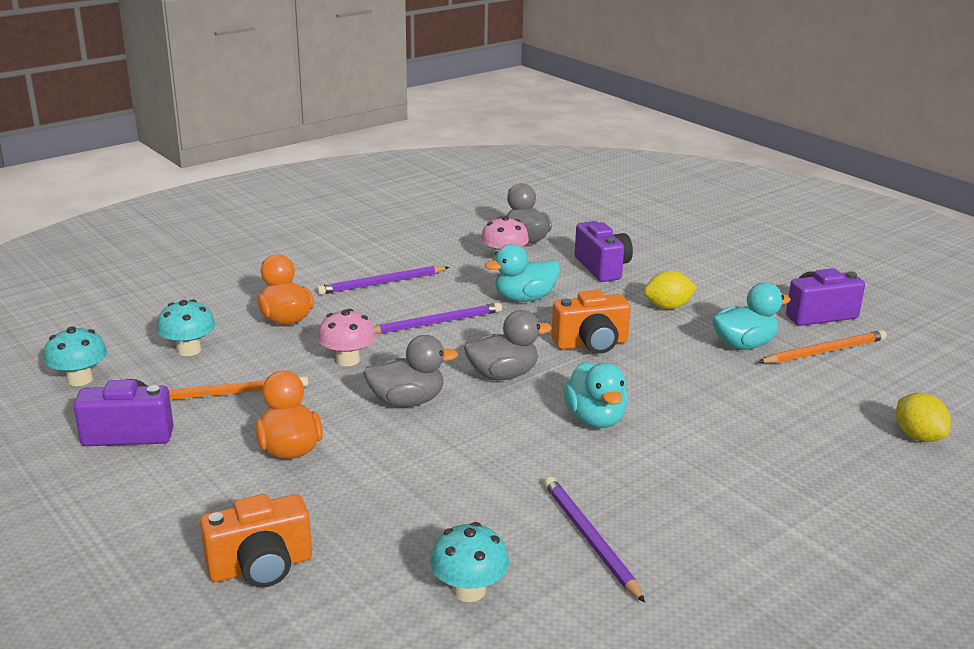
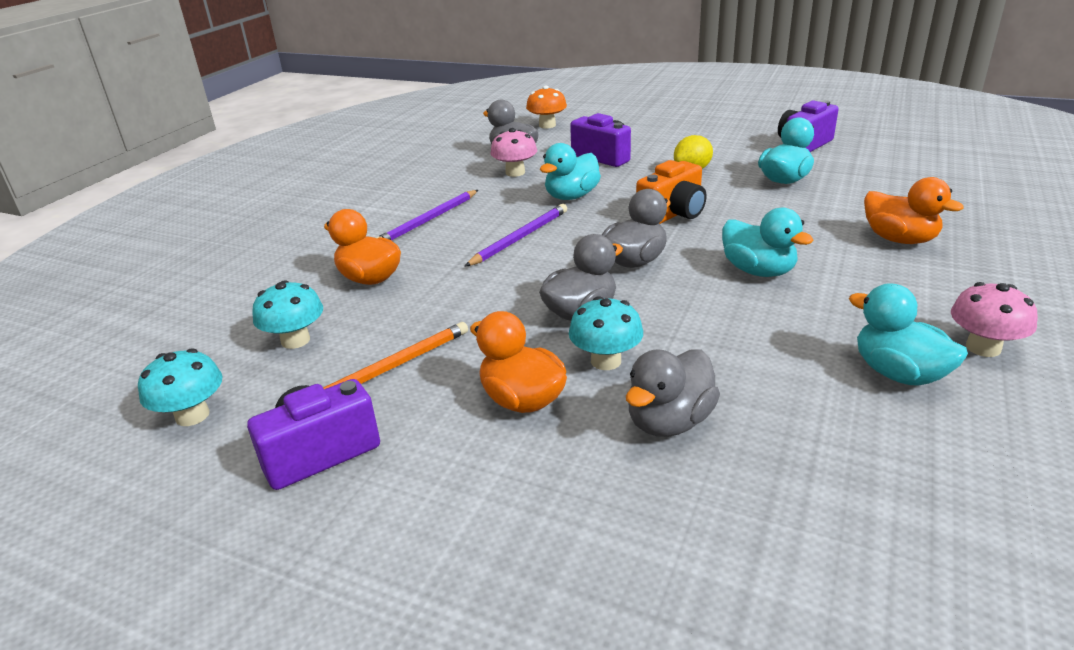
camera: 25 degrees left, 5 degrees up
orange camera [200,494,312,588] -> none
pink mushroom [318,309,376,366] -> pink mushroom moved to [951,282,1038,357]
turquoise mushroom [430,522,509,602] -> turquoise mushroom moved to [569,296,643,370]
purple pencil [544,477,645,603] -> turquoise duck [849,284,968,386]
orange pencil [759,330,887,364] -> none
yellow lemon [896,393,951,442] -> none
none -> orange mushroom [526,85,567,128]
none -> grey duck [626,349,720,437]
none -> orange duck [864,177,964,244]

